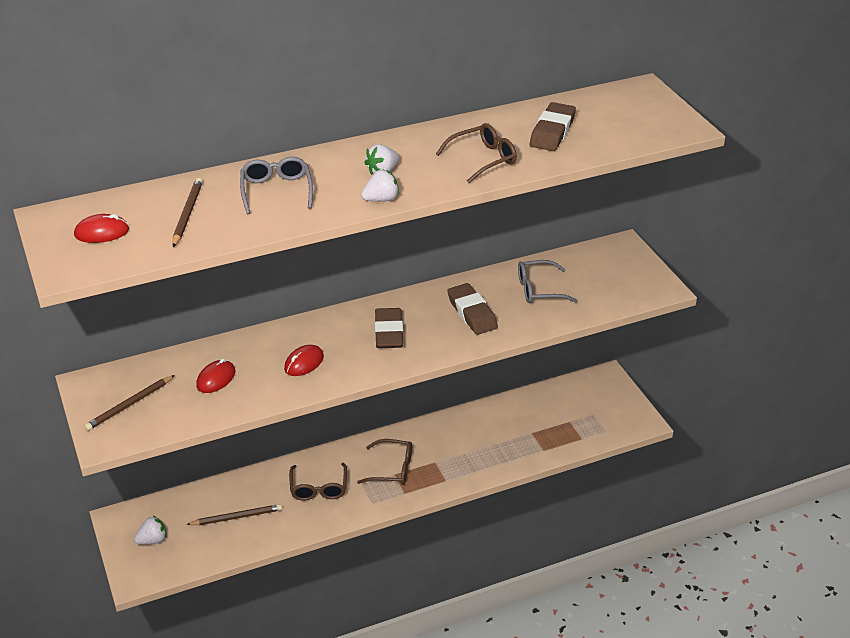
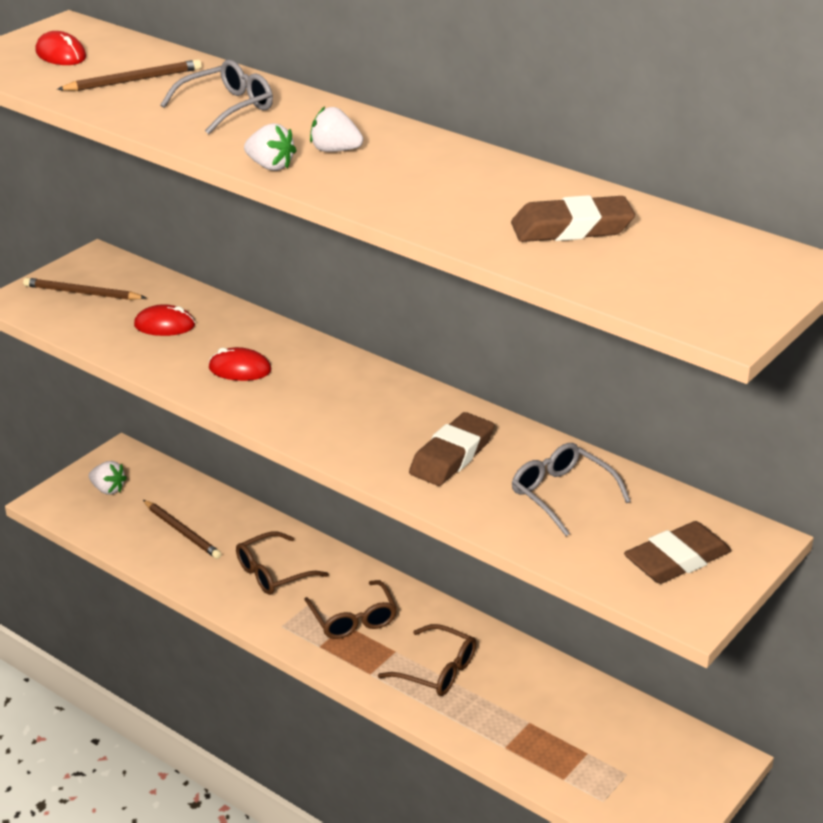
camera: 60 degrees right, 5 degrees down
brown eraser [375,308,403,348] -> brown eraser moved to [624,521,732,584]
brown glasses [436,123,517,183] -> brown glasses moved to [378,624,476,696]

